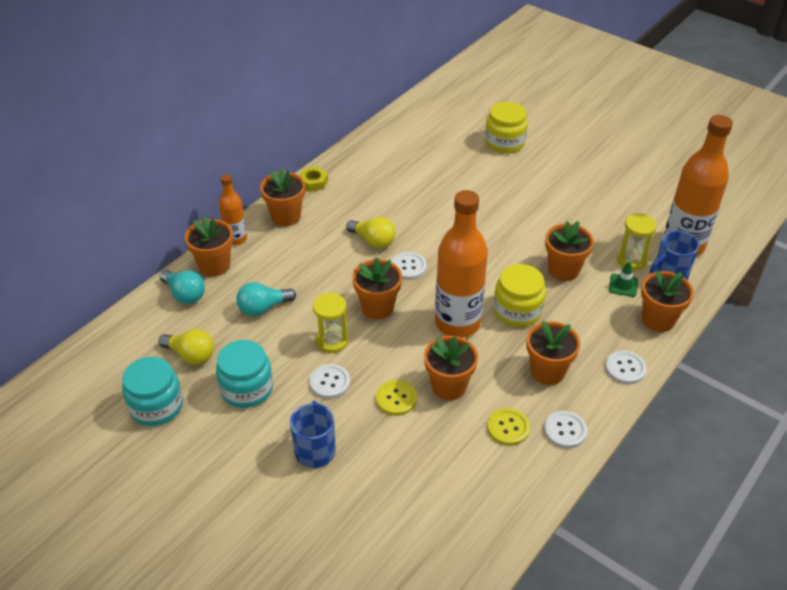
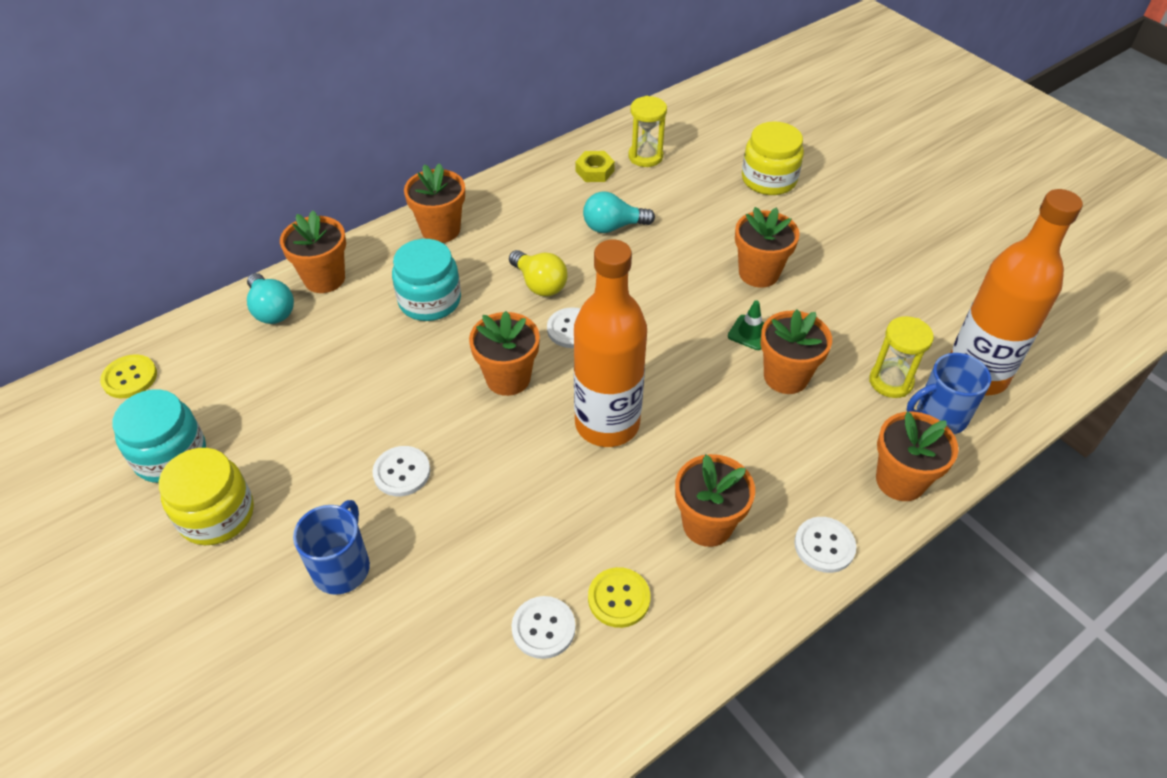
camera: 15 degrees right, 5 degrees up
yellow light bulb [158,329,214,365] -> none
turquoise jar [216,340,273,408] -> turquoise jar moved to [392,239,461,321]
orange bottle [219,174,247,246] -> none
turquoise light bulb [236,282,296,316] -> turquoise light bulb moved to [583,191,655,233]
yellow nut [300,166,328,192] -> yellow nut moved to [575,151,615,182]
yellow hourglass [313,293,348,353] -> yellow hourglass moved to [628,96,667,167]
yellow button [376,380,417,416] -> yellow button moved to [100,355,157,398]
orange flower pot [424,336,478,400] -> orange flower pot moved to [735,207,800,288]
yellow jar [494,264,546,327] -> yellow jar moved to [159,448,254,545]
white button [544,411,587,448] -> white button moved to [511,596,575,659]
green traffic cone [609,261,638,297] -> green traffic cone moved to [728,300,765,350]

